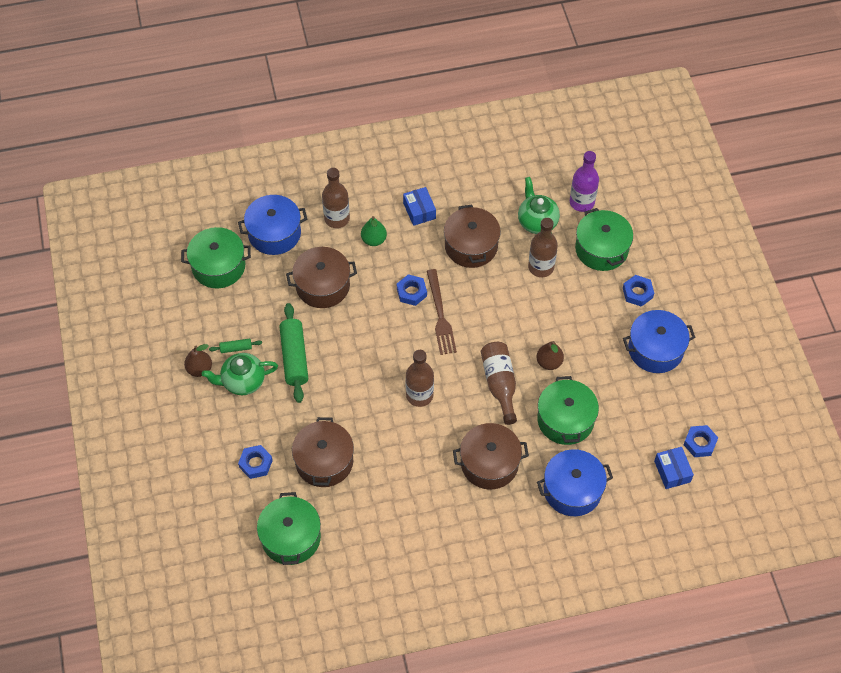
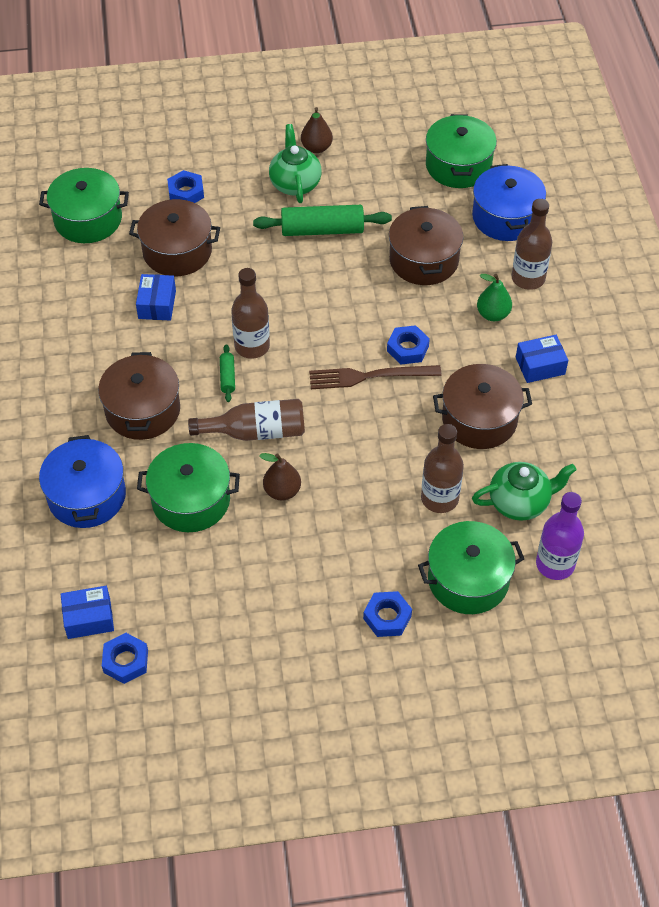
camera: 95 degrees right, 5 degrees down
green rolling pin [209,339,262,353] -> green rolling pin moved to [220,344,235,402]
blue pot [623,310,696,373] -> none
none -> blue box [136,274,176,321]

